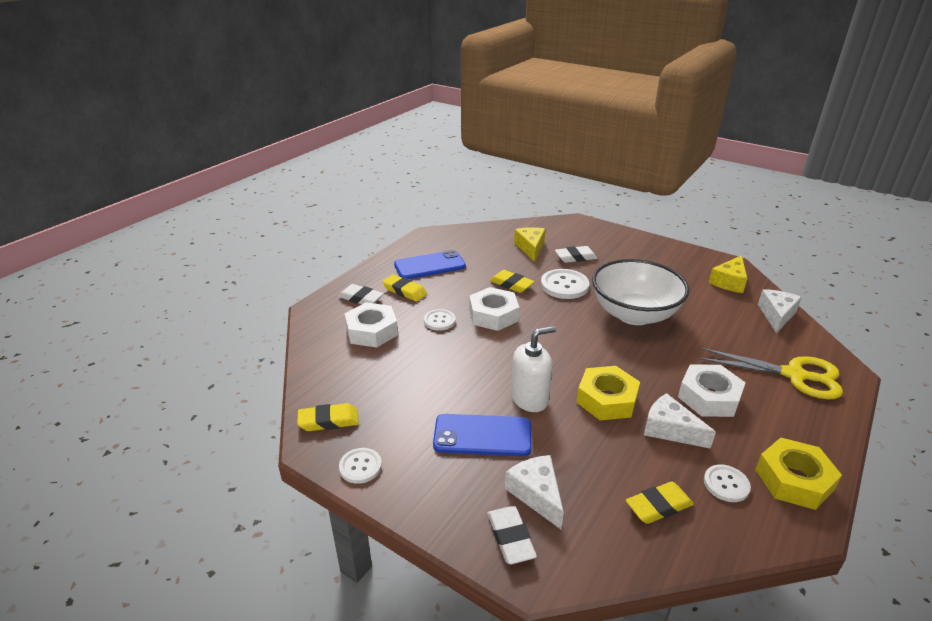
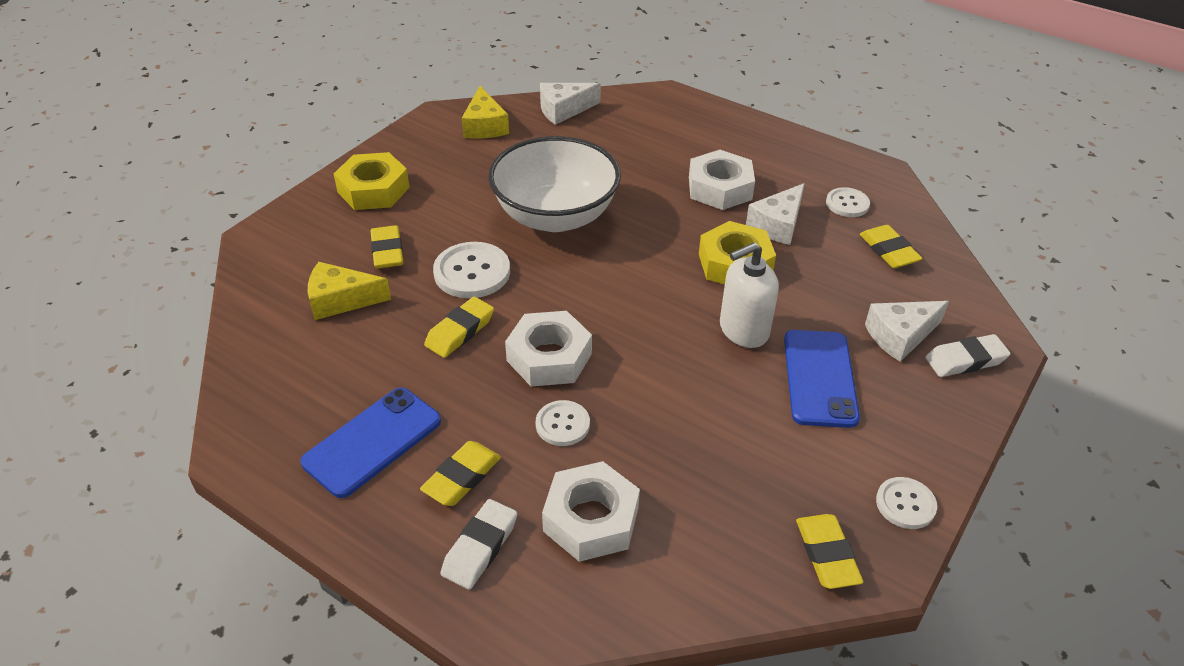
camera: 90 degrees left, 10 degrees up
blue phone [394,250,466,279] -> blue phone turned 60 degrees clockwise [301,388,441,498]
white soap dispenser [511,326,556,412] -> white soap dispenser turned 90 degrees counterclockwise [720,242,779,348]
white eraser [555,246,597,263] -> yellow eraser [370,225,403,269]
yellow scissors [699,348,843,400] -> none
yellow cheese [709,255,748,293] -> yellow cheese turned 45 degrees clockwise [462,86,509,139]
yellow nut [755,438,842,510] -> yellow nut moved to [334,152,410,210]
white cheese [758,289,802,333] -> white cheese turned 45 degrees counterclockwise [540,83,601,125]

